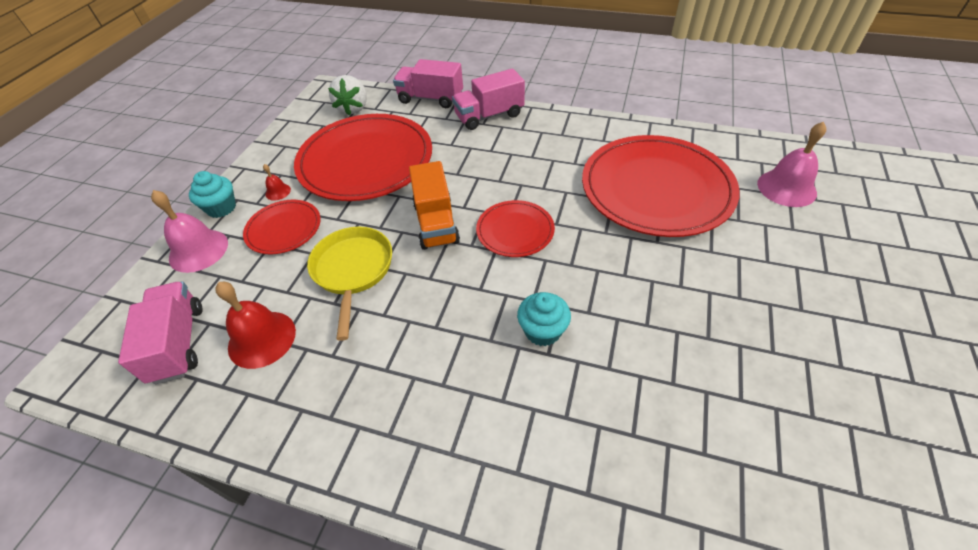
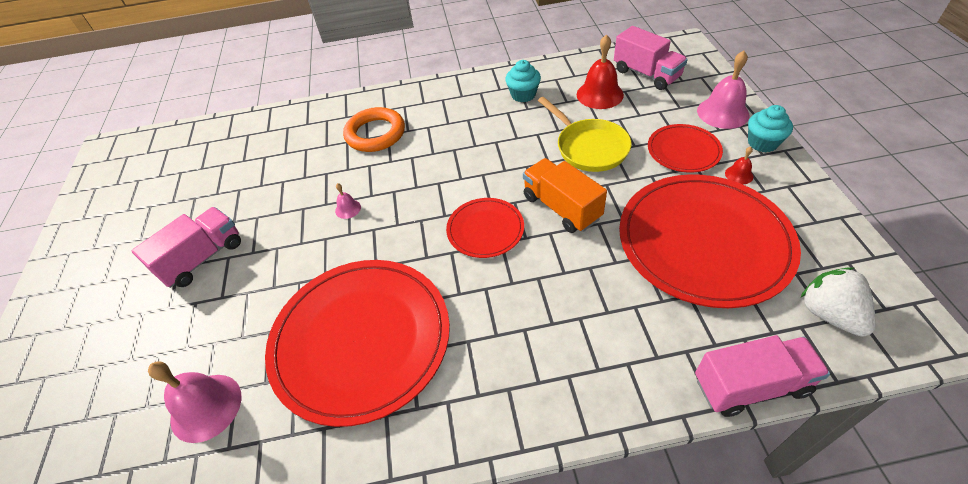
camera: 155 degrees right, 0 degrees up
pink truck [452,69,525,130] -> pink truck moved to [132,207,241,288]
turquoise cupcake [517,292,571,346] -> turquoise cupcake moved to [505,60,541,102]
none -> pink bell [335,183,361,219]
none -> orange ring [343,107,405,152]

